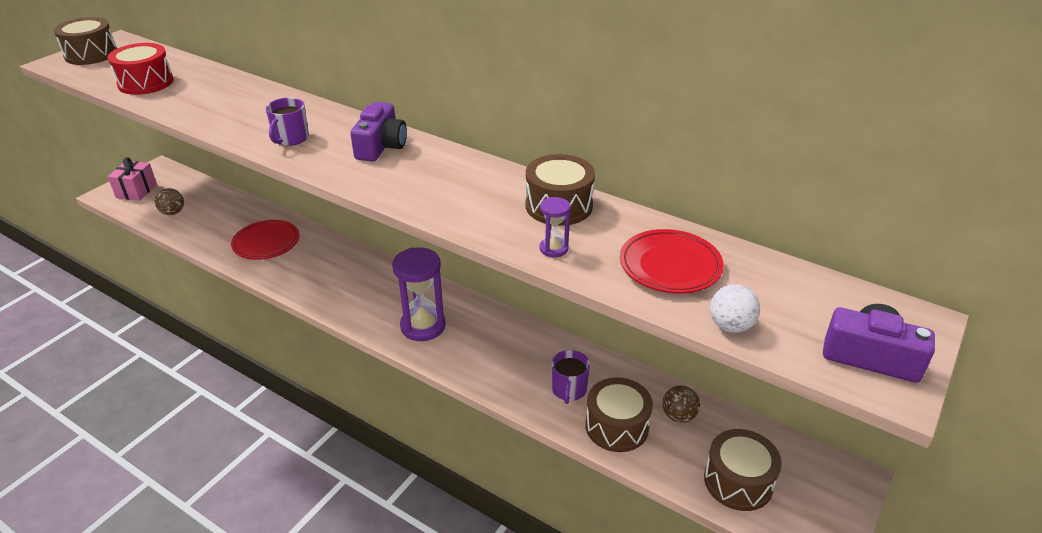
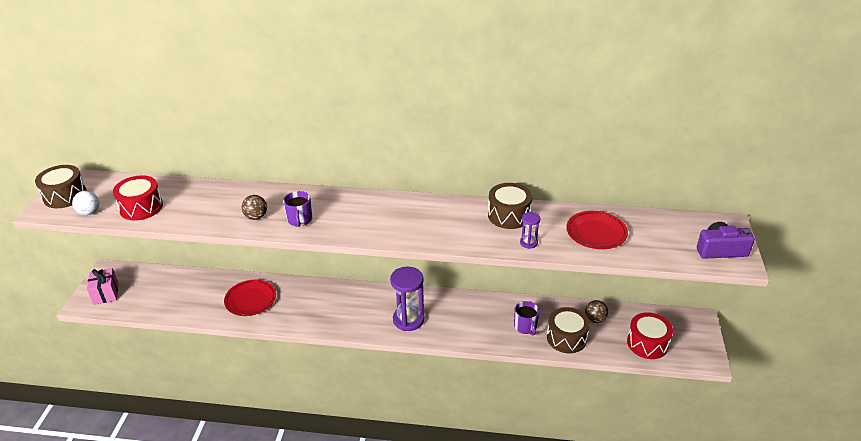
camera: 25 degrees left, 0 degrees up
brown ball [155,188,184,215] -> brown ball moved to [242,195,267,220]
purple camera [350,102,407,161] -> none
brown drum [704,429,782,511] -> red drum [627,312,673,359]
white ball [710,284,760,333] -> white ball moved to [72,191,99,215]

